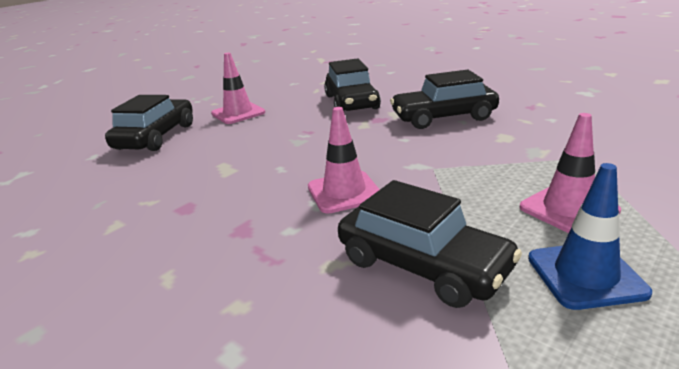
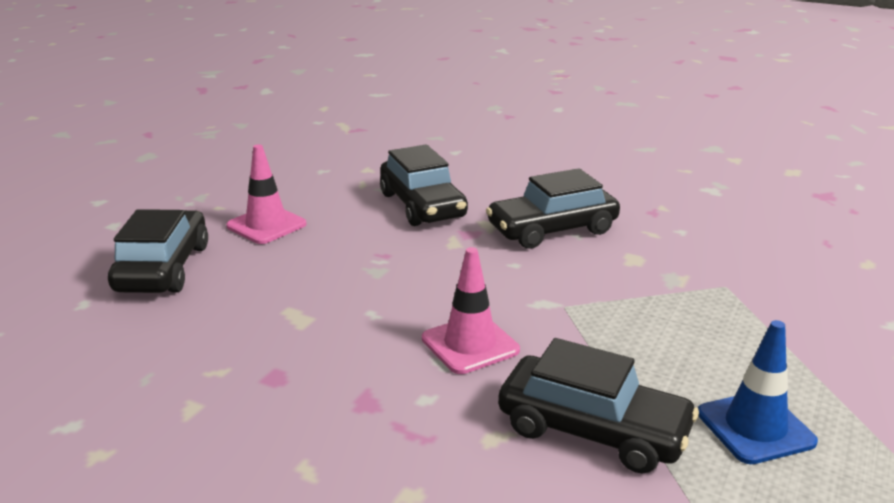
camera: 15 degrees left, 0 degrees up
pink traffic cone [519,113,621,233] -> none

